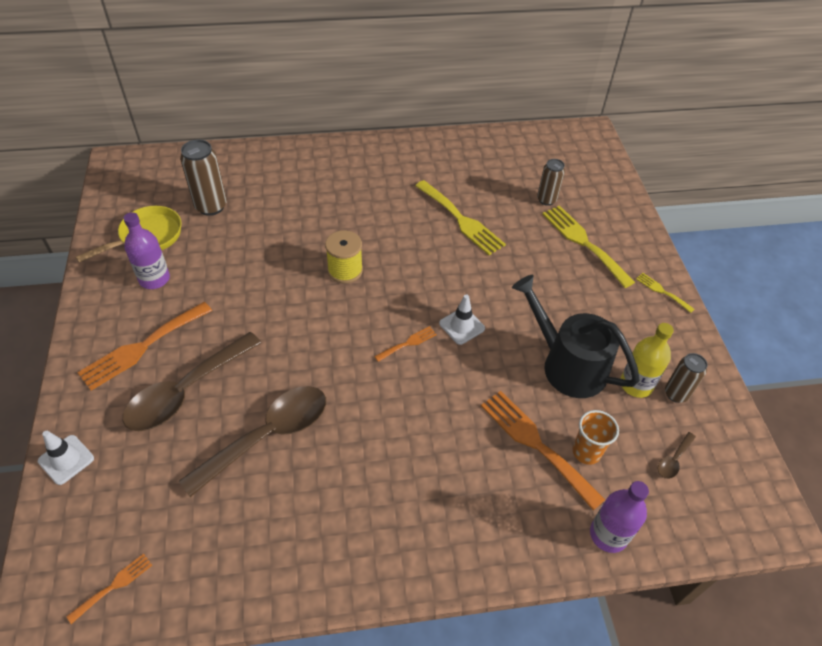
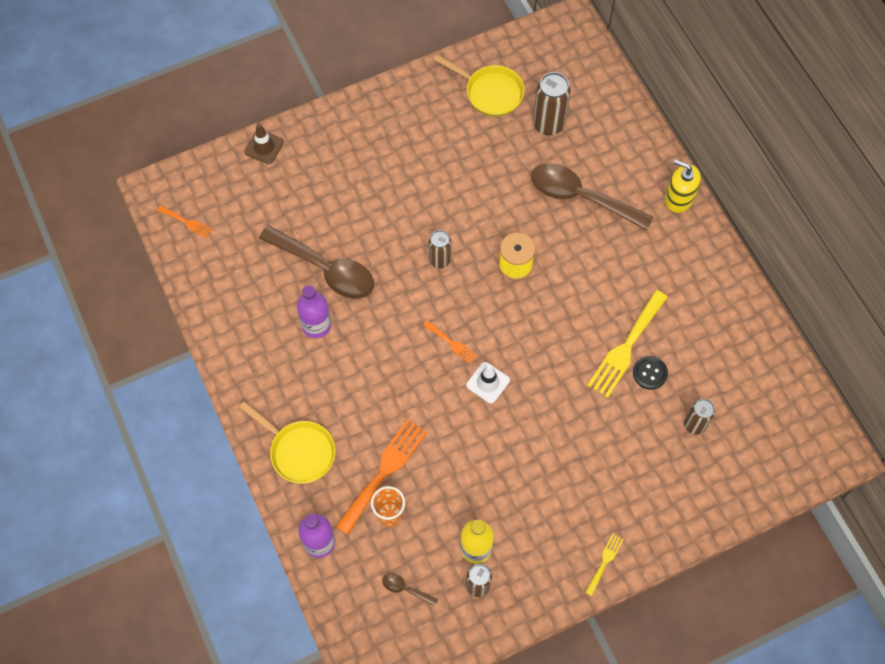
camera: 75 degrees right, 15 degrees up
white traffic cone [38,431,94,485] -> brown traffic cone [244,123,284,164]
orange fork [77,302,212,391] -> none
purple bottle [123,212,170,289] -> purple bottle moved to [297,285,331,338]
brown spoon [123,332,261,431] -> brown spoon moved to [531,163,653,230]
black watering can [512,275,640,398] -> none
yellow fork [542,205,635,288] -> none
none -> yellow pan [239,401,336,484]
none -> brown can [429,230,451,269]
none -> black button [633,356,668,390]
none -> yellow soap dispenser [665,160,701,213]

